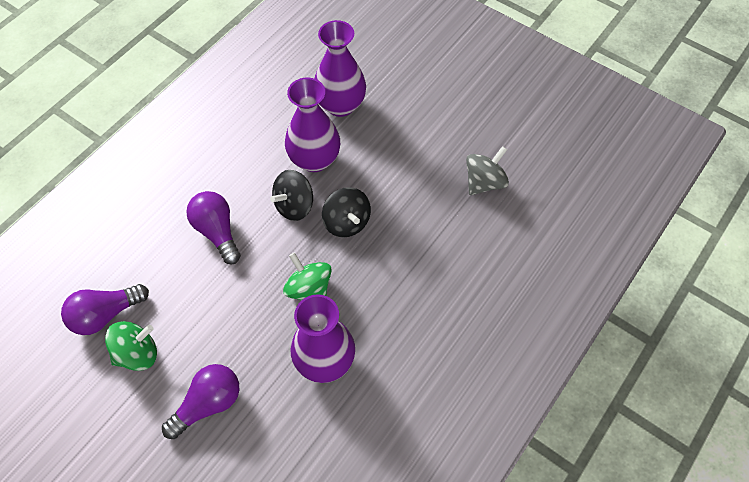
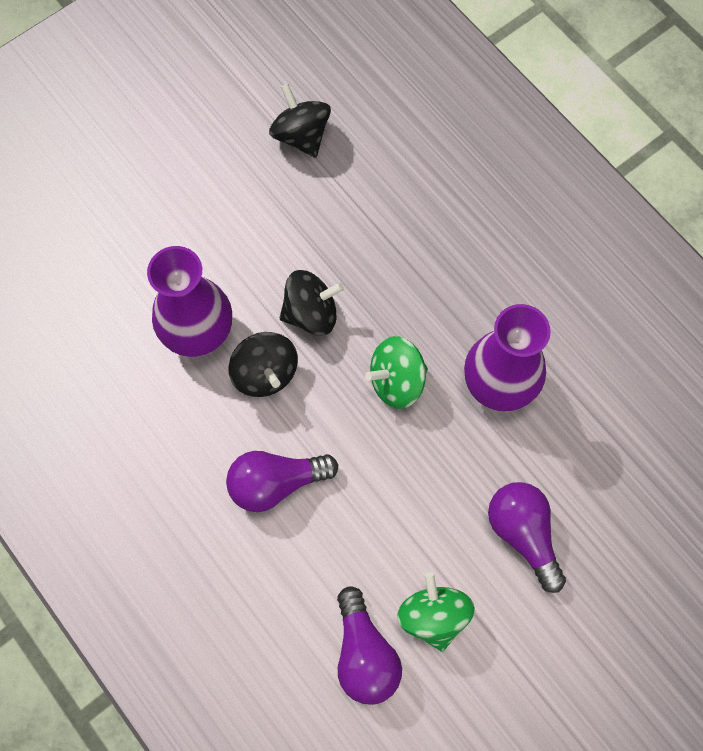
camera: 75 degrees left, 10 degrees up
purple vase [314,20,366,117] -> none
grey spinning top [466,146,509,195] -> black spinning top [269,84,331,158]

